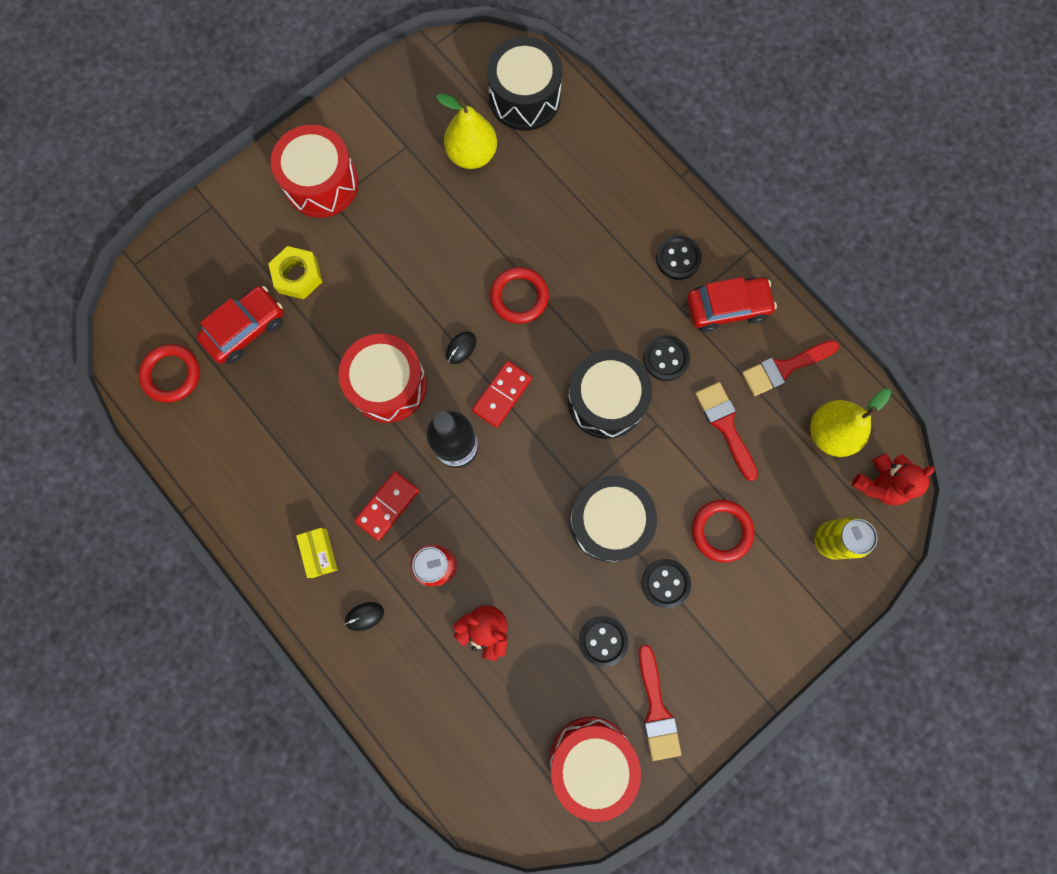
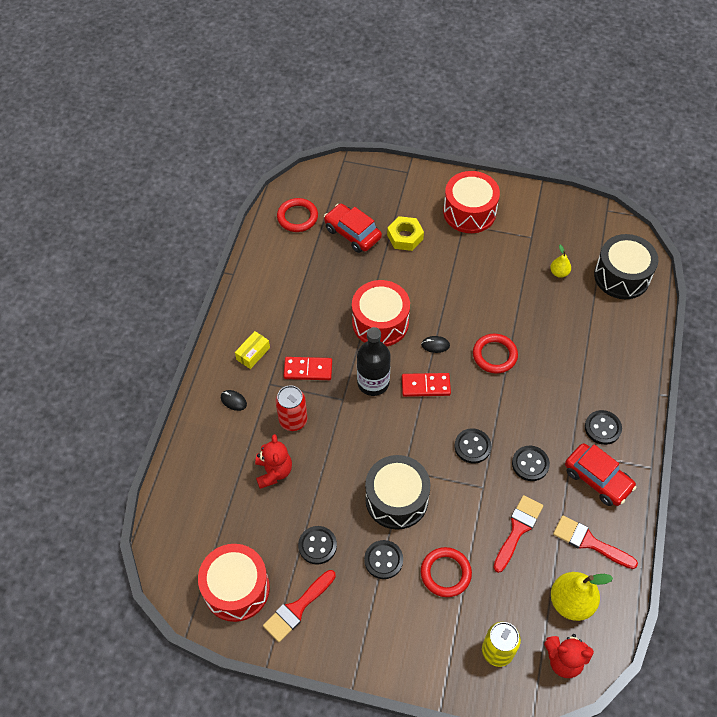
camera: 55 degrees right, 20 degrees down
red car [196,286,284,364] -> red car turned 150 degrees counterclockwise [324,204,382,253]
yellow pear [436,94,497,169] -> yellow pear [550,245,571,278], size x0.52
black drum [568,350,652,439] -> black button [454,428,491,464]

